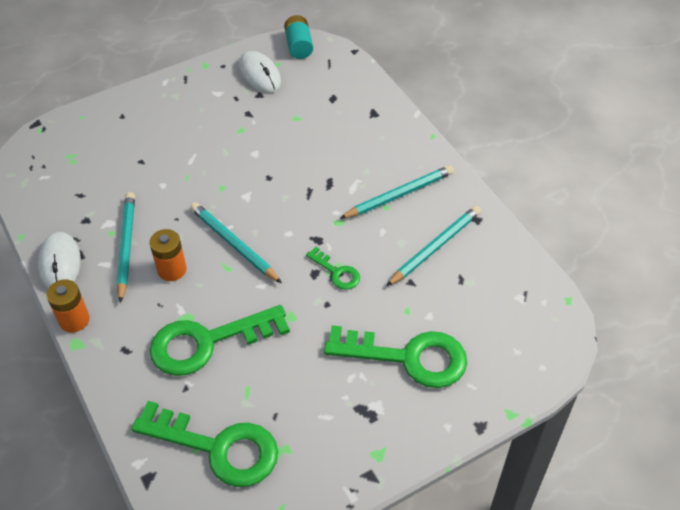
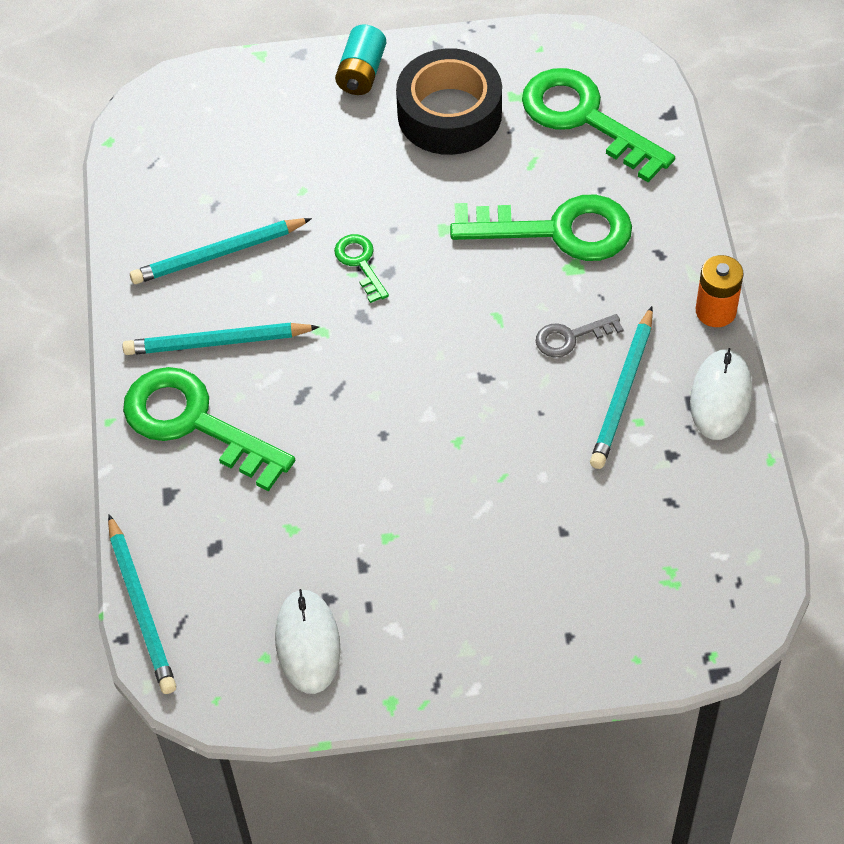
camera: 155 degrees left, 5 degrees up
orange battery [150,229,187,281] -> grey key [536,314,624,357]
turquoise pencil [190,202,282,283] -> turquoise pencil moved to [108,514,176,694]
turquoise battery [284,15,313,59] -> turquoise battery moved to [335,25,386,95]
green key [324,325,467,388] -> green key moved to [123,367,295,492]
none -> black tape [396,48,502,155]

